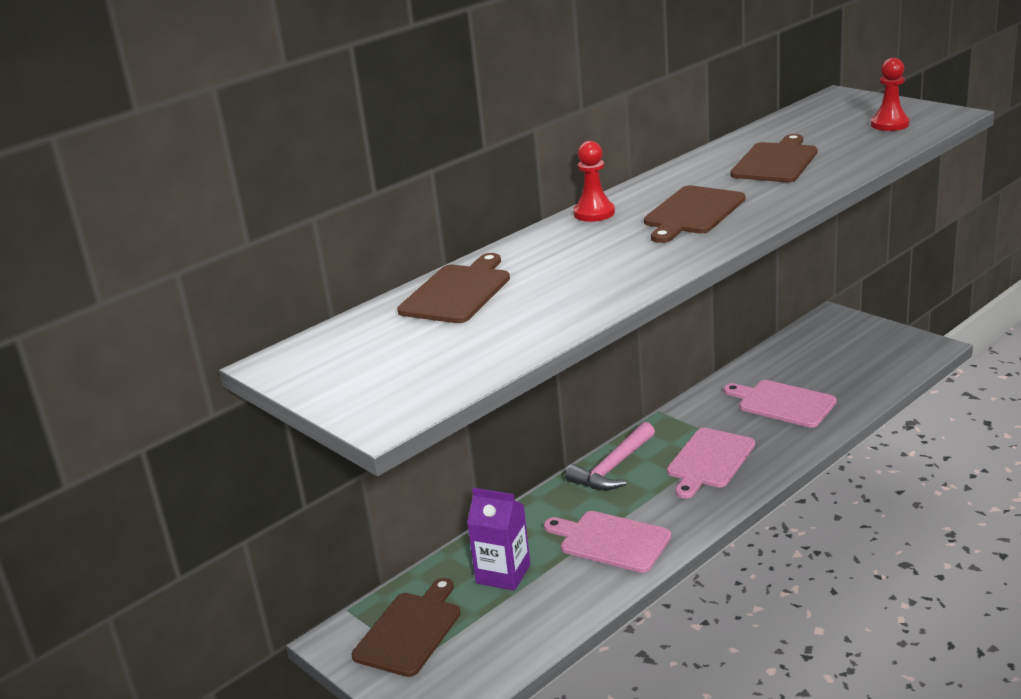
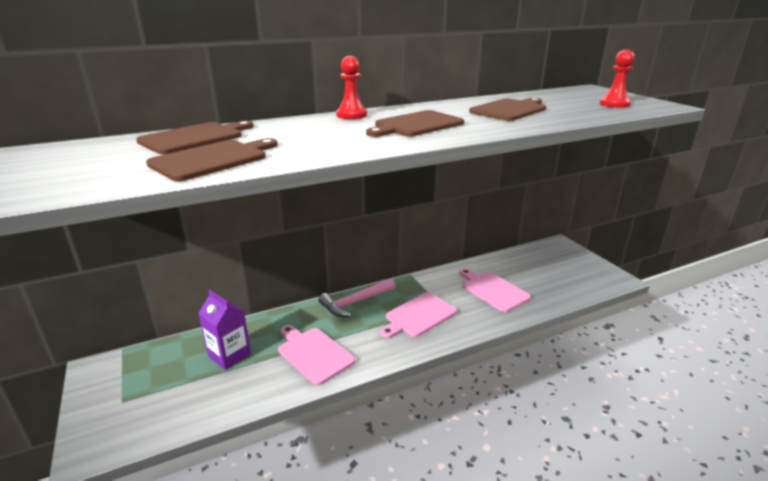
camera: 15 degrees right, 0 degrees up
brown cutting board [352,578,461,677] -> brown cutting board moved to [146,138,278,181]

